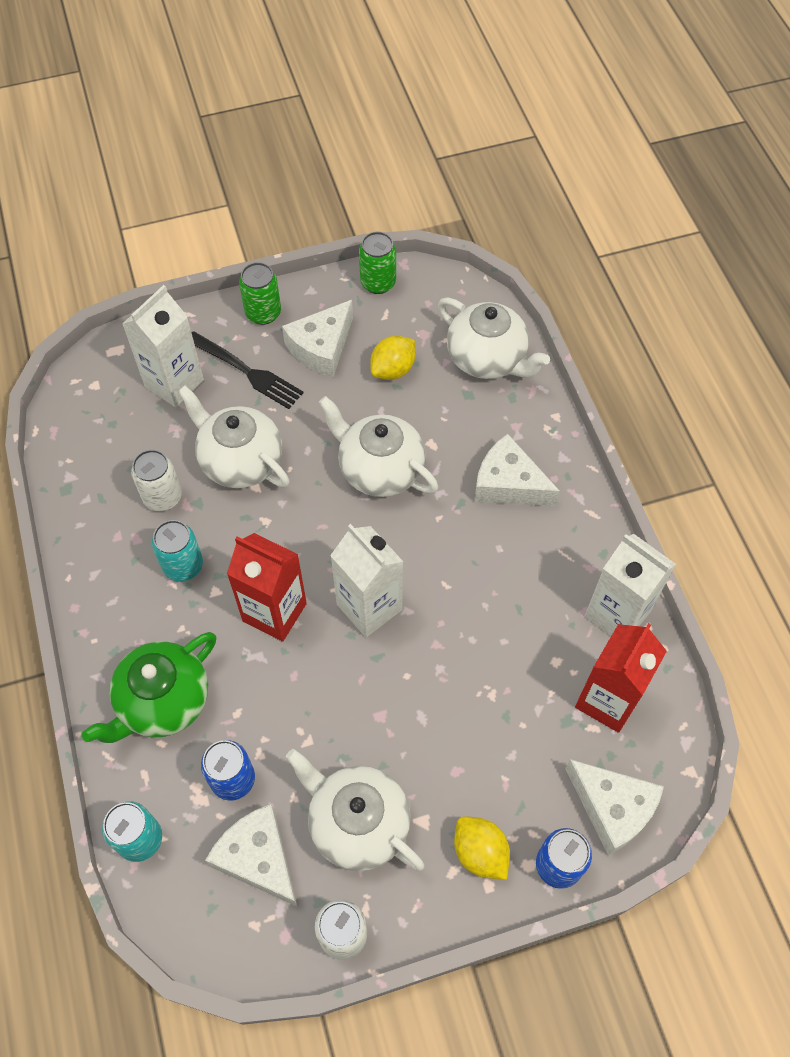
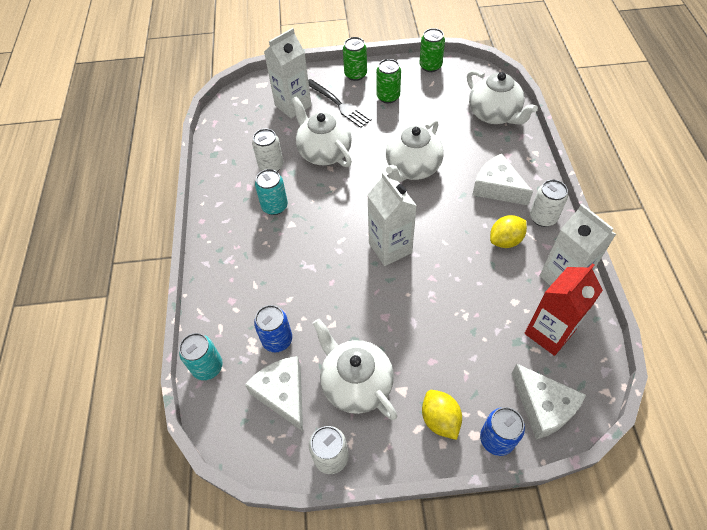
camera: 15 degrees right, 5 degrees down
green teapot [82,632,216,743] -> none
red carton [227,533,307,642] -> none
white cheese [282,300,353,377] -> green can [376,59,401,103]
white teapot [319,396,438,497] -> white teapot turned 105 degrees counterclockwise [386,119,444,182]
yellow lemon [370,336,416,380] -> yellow lemon moved to [490,215,527,248]
none -> white can [530,179,568,227]

